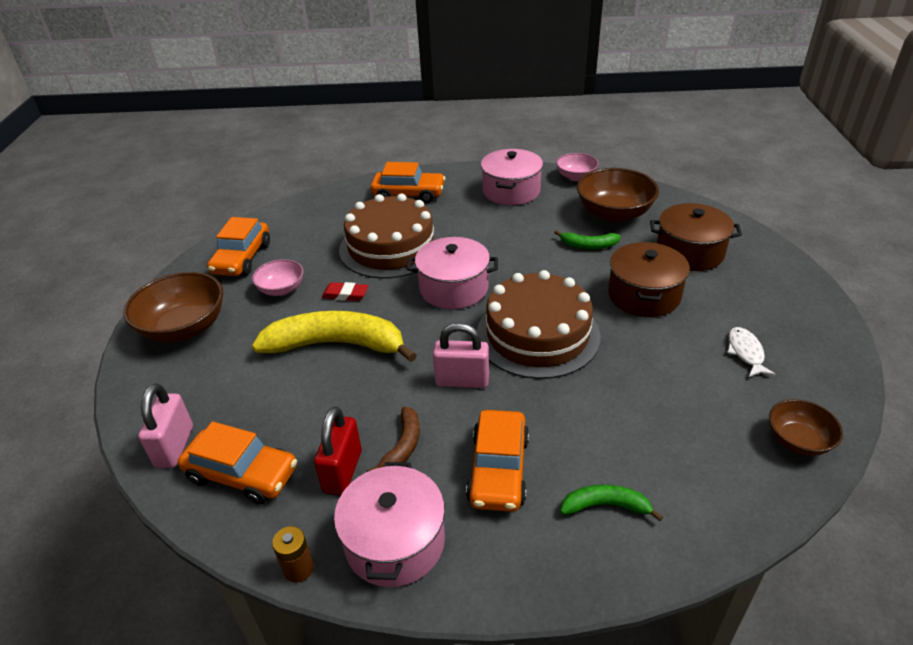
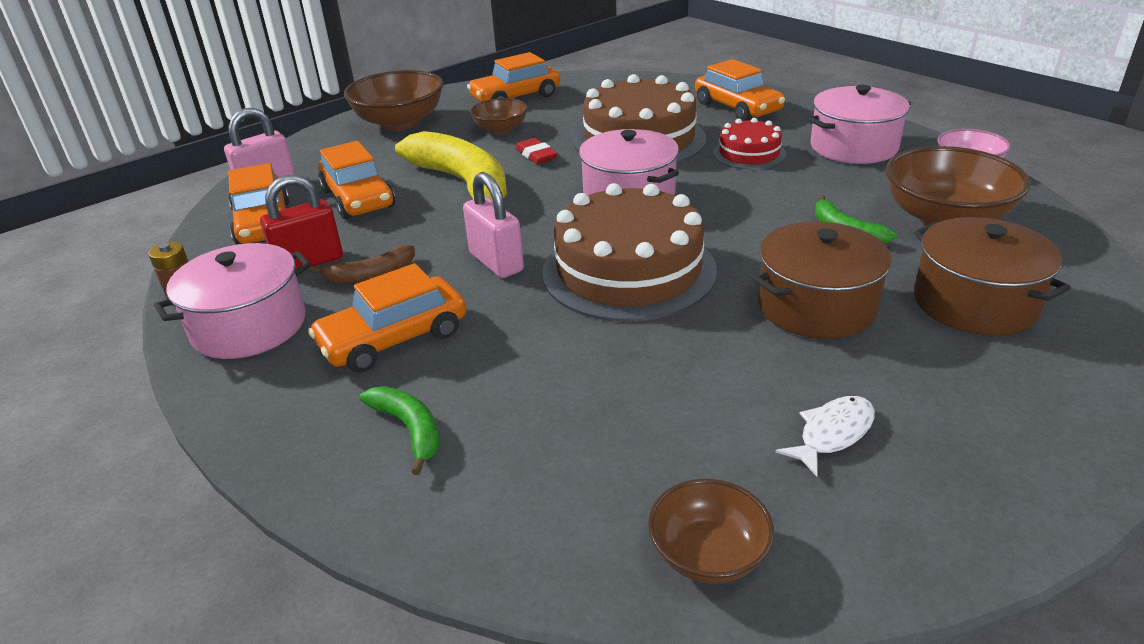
camera: 50 degrees right, 5 degrees down
pink bowl [252,259,304,296] -> brown bowl [470,98,528,134]
none -> orange car [318,141,395,219]
none -> red cake [713,118,786,169]

